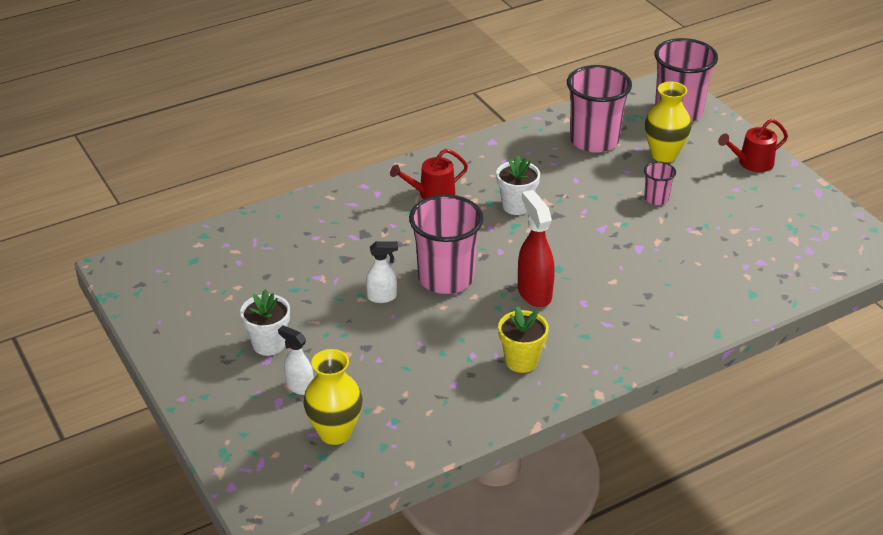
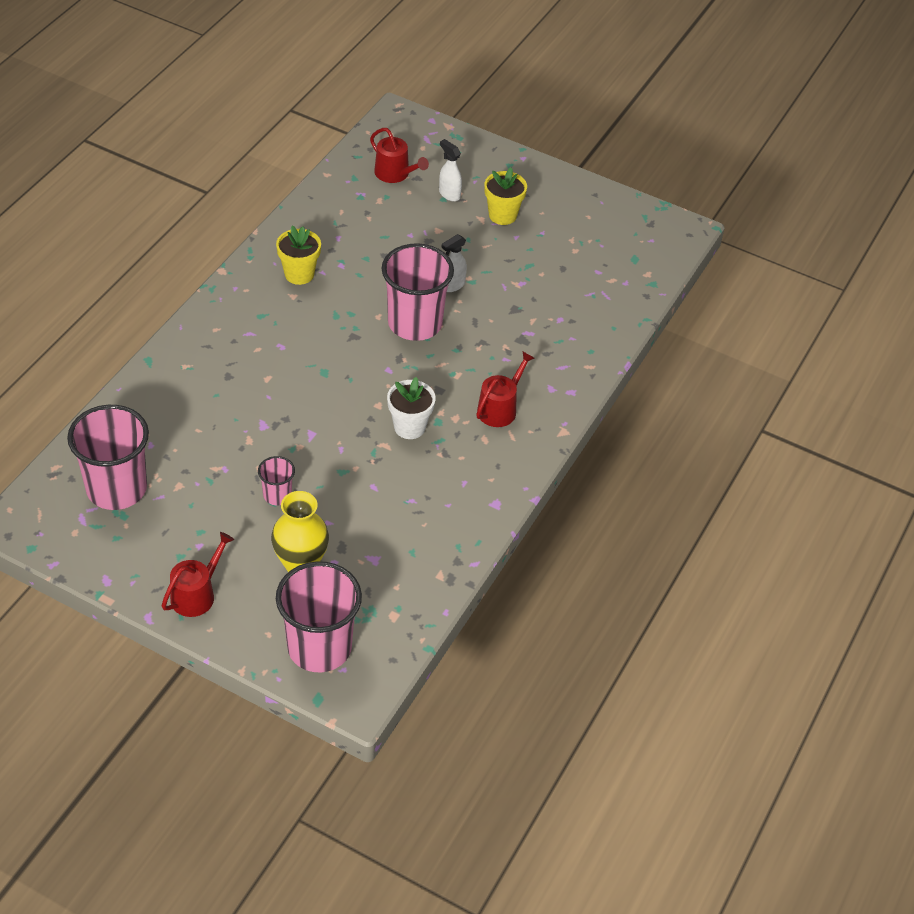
camera: 145 degrees right, 10 degrees up
white flower pot [240,289,290,356] -> yellow flower pot [484,167,527,225]
white spray bottle [278,325,314,395] -> white spray bottle turned 135 degrees counterclockwise [439,139,462,201]
yellow vase [303,349,363,445] -> red watering can [370,128,429,183]
red spray bottle [518,190,555,307] -> none
pink cup [567,65,632,153] -> pink cup moved to [67,405,149,510]

